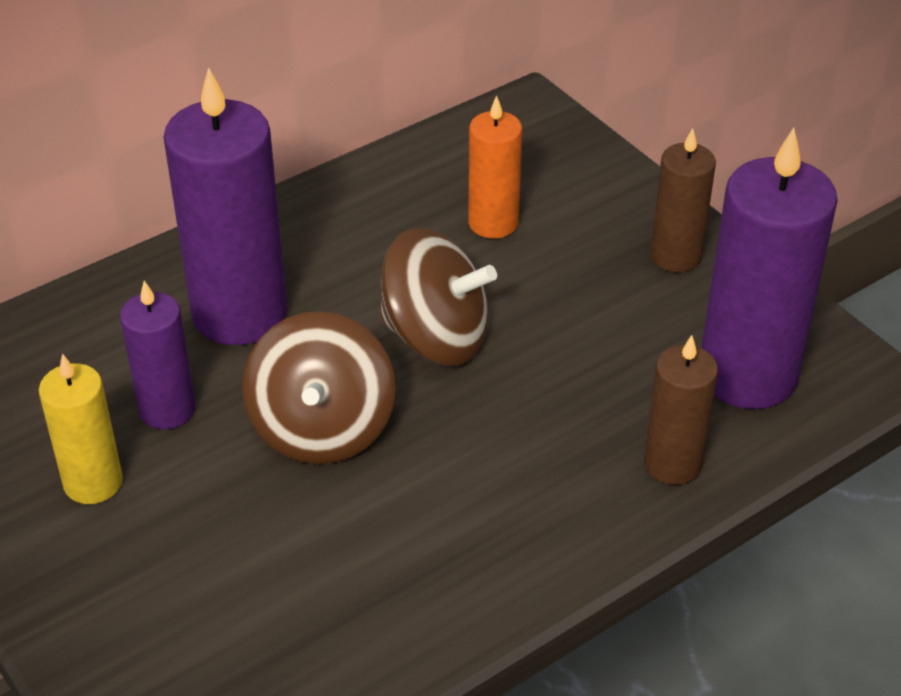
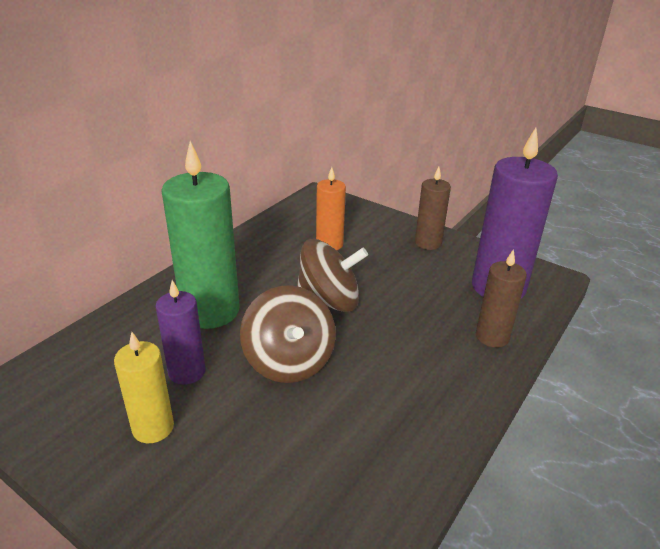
camera: 20 degrees left, 10 degrees down
purple candle [163,67,287,345] -> green candle [161,141,240,329]

